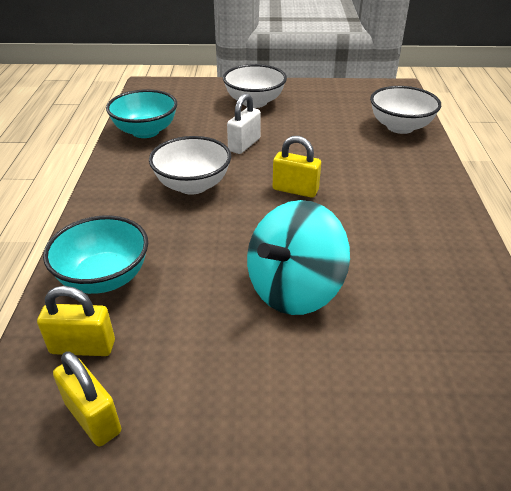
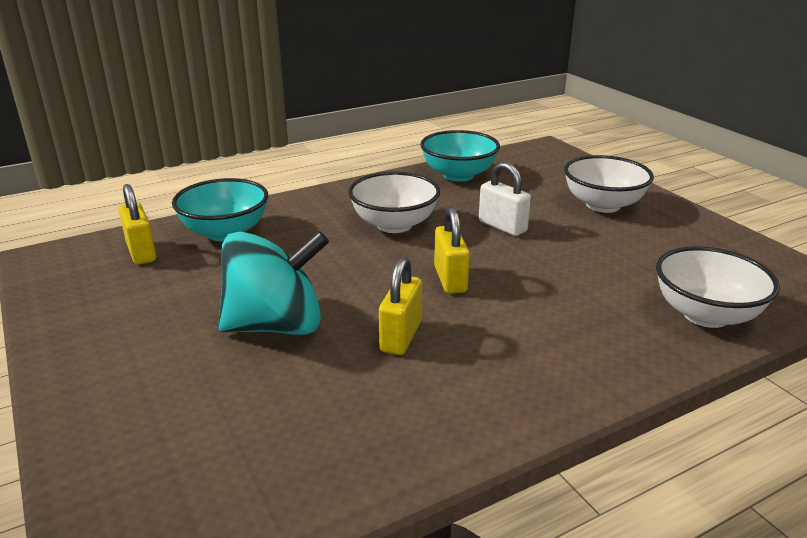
camera: 60 degrees right, 10 degrees down
yellow padlock [53,351,121,447] -> yellow padlock moved to [379,257,422,355]
white padlock [227,93,261,154] -> white padlock turned 45 degrees clockwise [479,162,531,236]
turquoise spinning top [247,200,350,315] -> turquoise spinning top turned 150 degrees clockwise [218,231,329,335]

